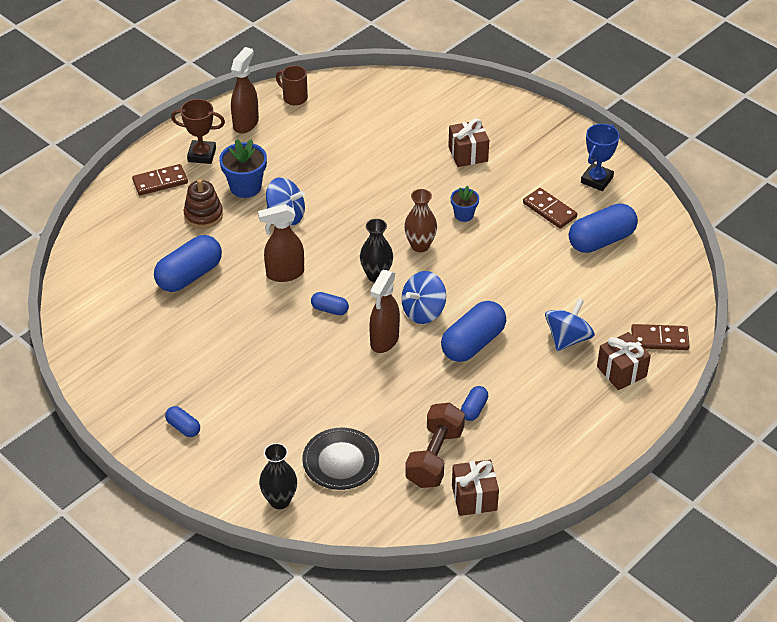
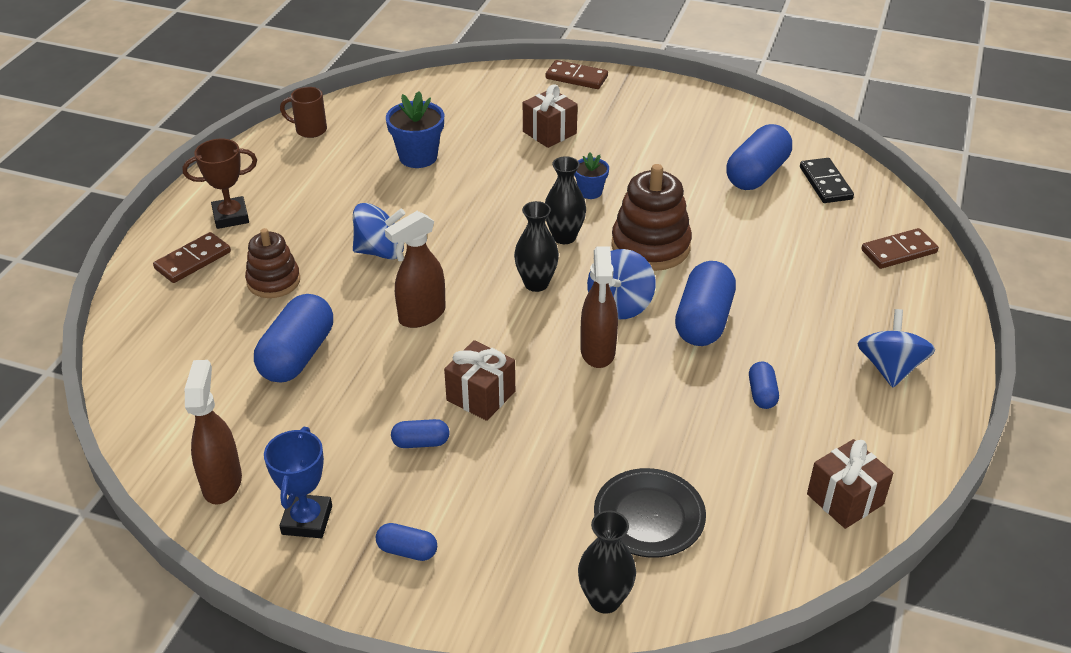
camera: 25 degrees left, 5 degrees down
blue flower pot [219,139,267,198] -> blue flower pot moved to [386,91,444,168]
brown spray bottle [231,47,259,134] -> brown spray bottle moved to [185,360,242,504]
blue capsule [311,292,349,315] -> blue capsule moved to [391,419,450,448]
brown vase [404,189,437,252] -> black vase [545,156,586,244]
brown dumbbell [405,403,465,488] -> none
brown domino [523,188,577,229] -> brown domino moved to [545,60,608,89]
blue spinning top [545,299,595,351] -> blue spinning top moved to [858,309,935,387]
blue trophy [581,124,620,191] -> blue trophy moved to [264,427,332,538]
brown gift [597,332,651,390] -> brown gift moved to [444,340,515,421]
none -> brown stacking toy [611,164,692,271]
none -> black domino [800,158,854,203]

